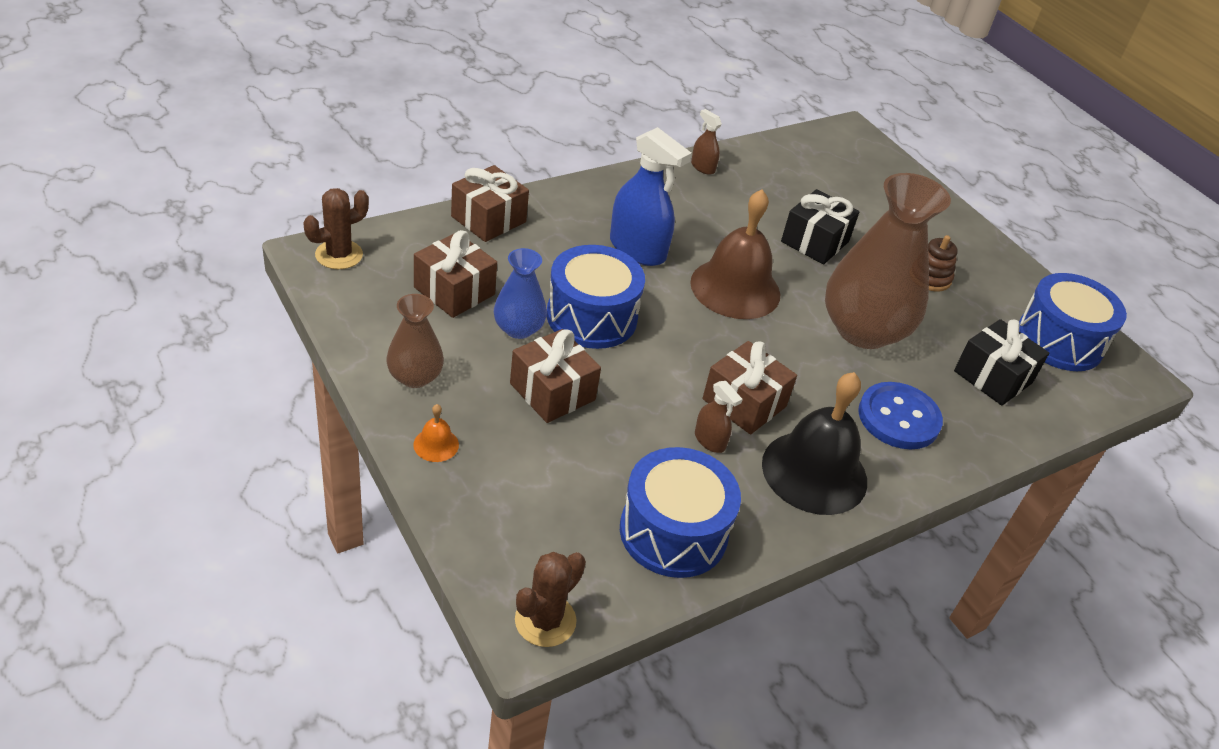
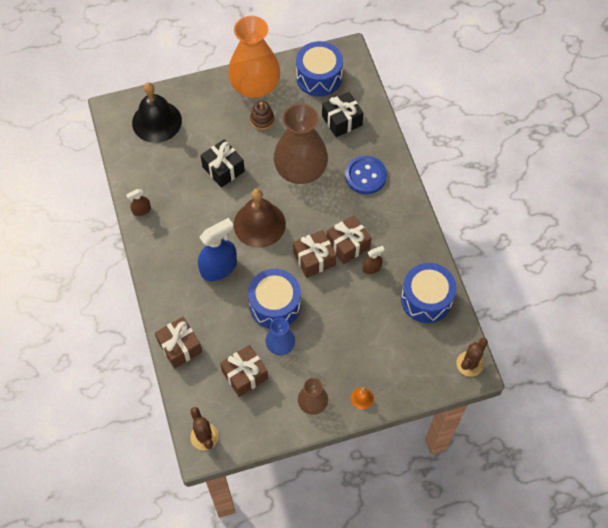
camera: 70 degrees left, 20 degrees up
brown gift [510,329,601,423] -> brown gift moved to [293,230,336,278]
brown cactus [515,552,586,647] -> brown cactus turned 75 degrees clockwise [456,338,488,377]
black bell [762,372,867,515] -> black bell moved to [132,82,182,143]
none -> orange vase [228,16,280,98]

